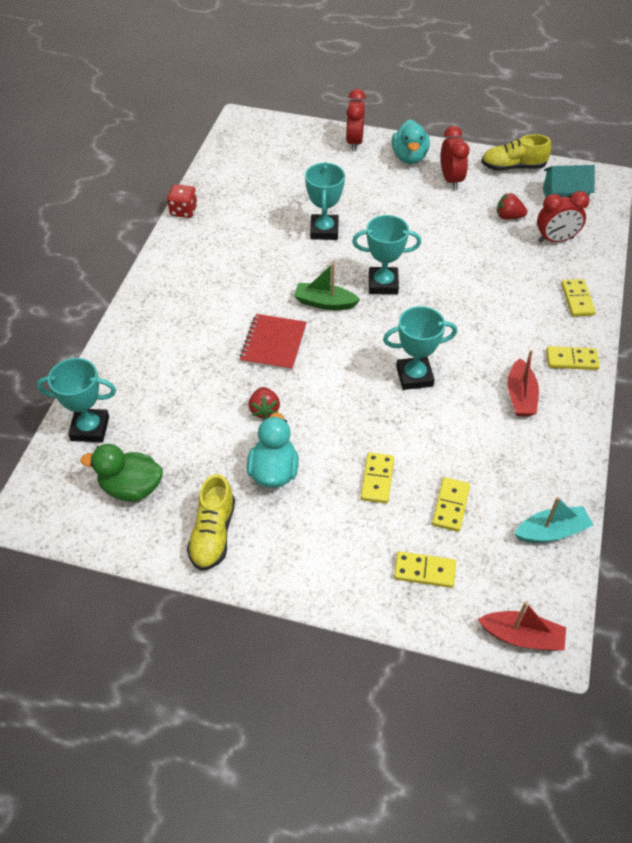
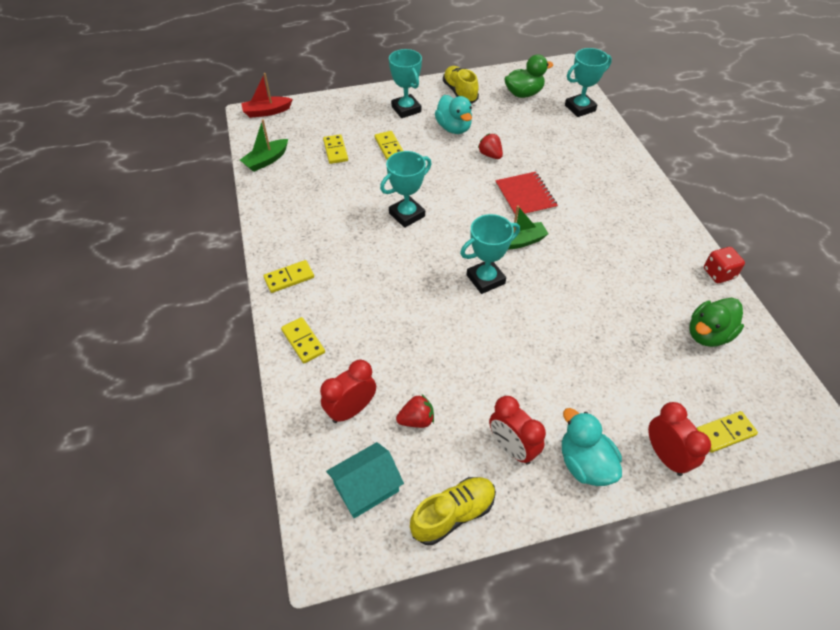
camera: 150 degrees right, 0 degrees up
turquoise trophy [305,162,345,240] -> turquoise trophy moved to [389,49,422,118]
yellow domino [394,551,456,588] -> yellow domino moved to [697,411,758,453]
red boat [507,350,539,417] -> none
turquoise boat [514,497,593,543] -> green boat [240,119,288,172]
none -> green duck [690,298,744,347]

